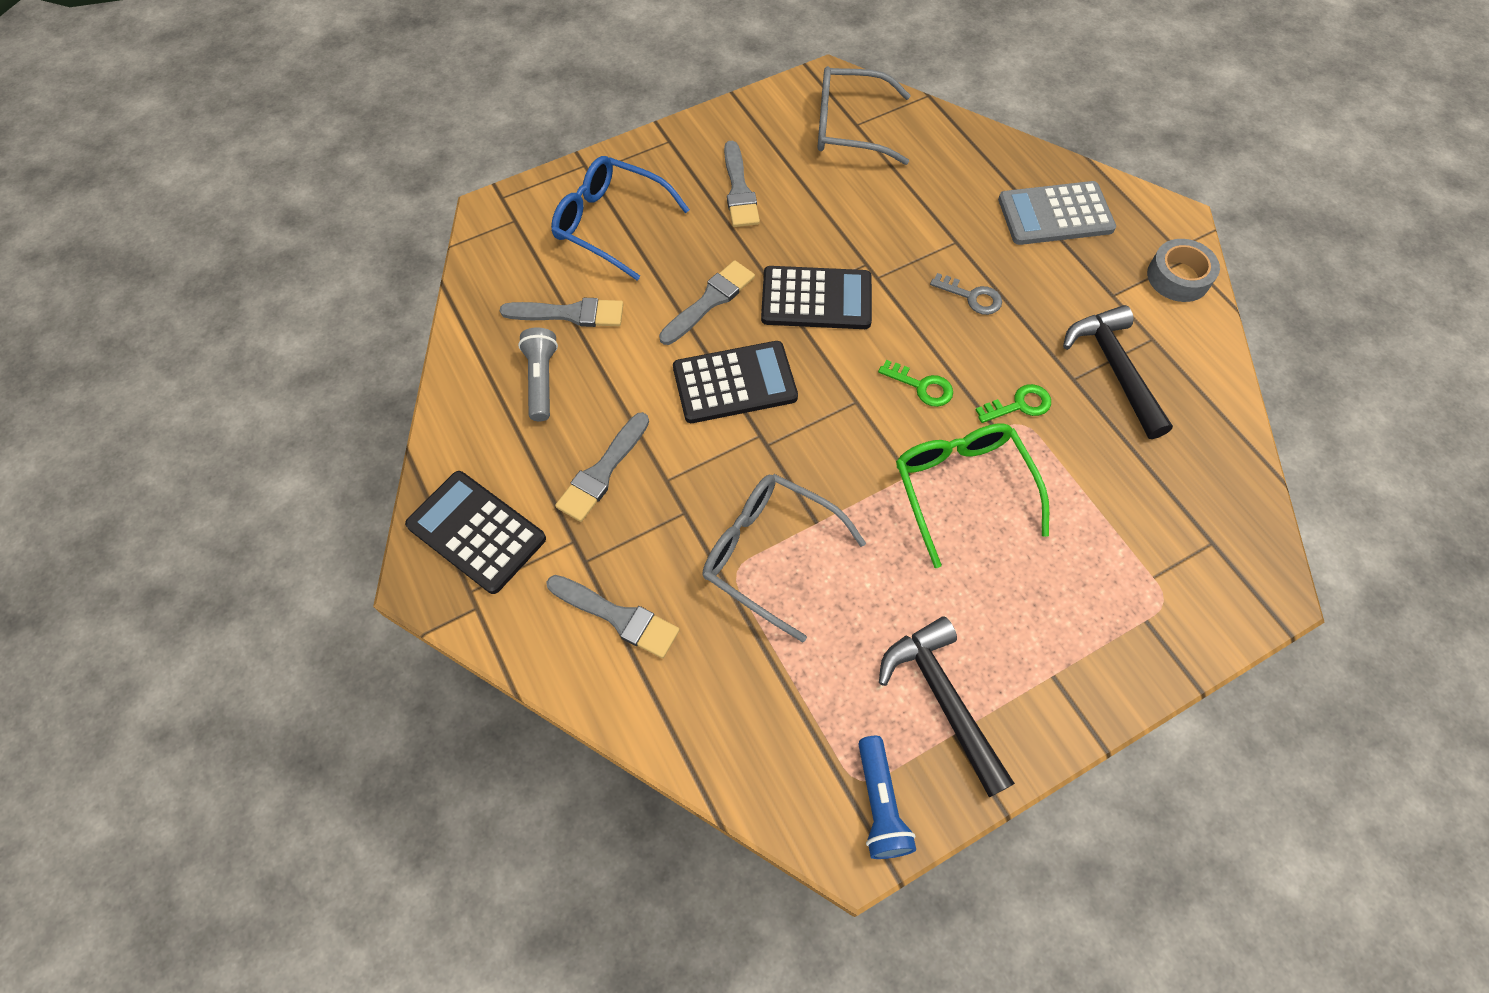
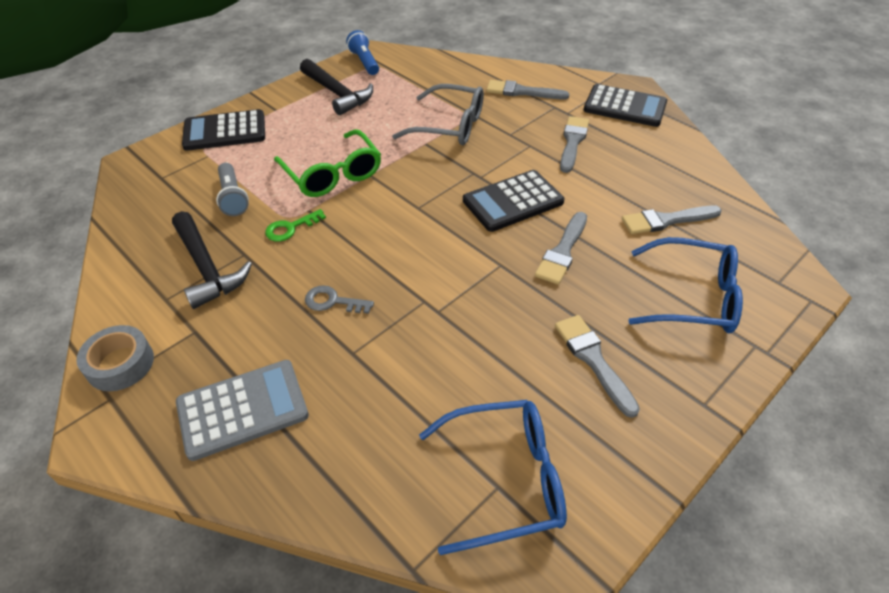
camera: 165 degrees right, 15 degrees down
grey flashlight [518,327,558,421] -> grey flashlight moved to [216,163,249,216]
black calculator [761,266,872,329] -> black calculator moved to [182,109,265,151]
grey glasses [818,66,911,165] -> blue glasses [419,400,567,555]
green key [878,360,953,407] -> none

